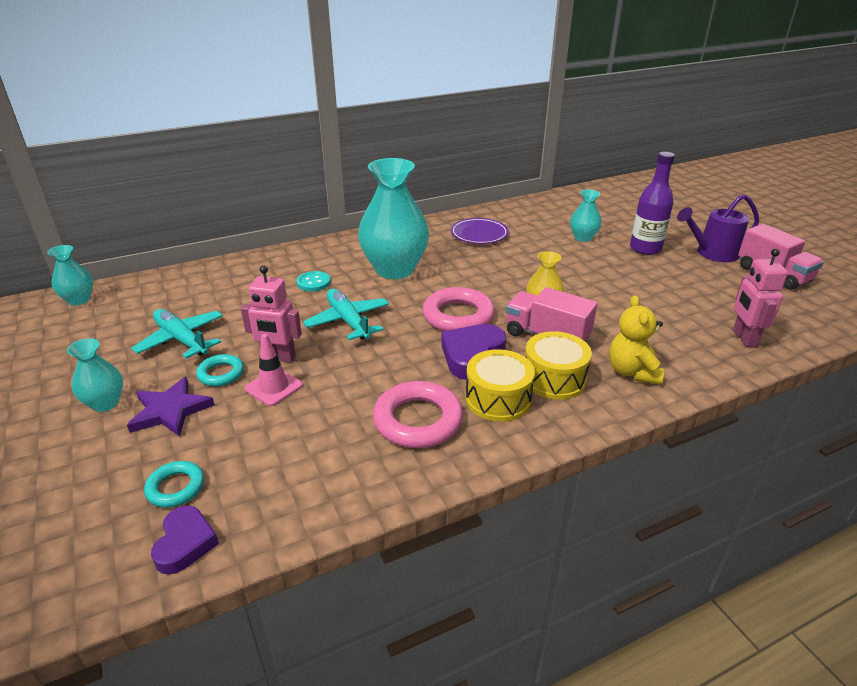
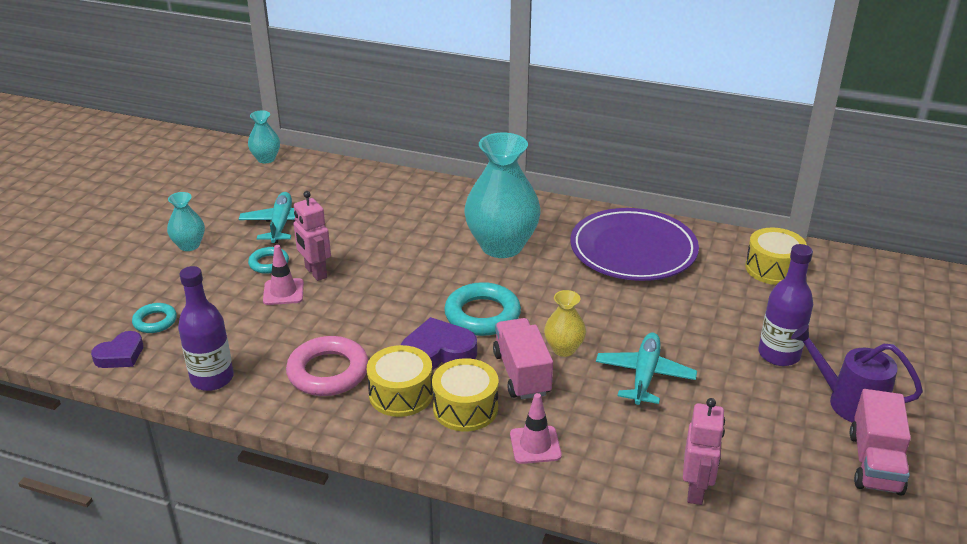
camera: 45 degrees right, 0 degrees up
purple star [127,377,215,437] -> none
turquoise button [296,271,331,291] -> none
turquoise plane [303,289,389,340] -> turquoise plane moved to [596,333,697,405]
pink ring [423,287,495,331] -> turquoise ring [444,282,521,336]
purple plate [451,218,509,244] -> purple plate [570,208,699,281], size x1.82
turquoise vase [570,189,602,242] -> none
yellow teddy bear [609,295,664,384] -> pink traffic cone [510,393,562,464]
pink robot [733,249,788,347] -> pink robot turned 150 degrees clockwise [683,398,725,505]
none -> purple bottle [178,266,234,391]
none -> yellow drum [745,228,807,285]

